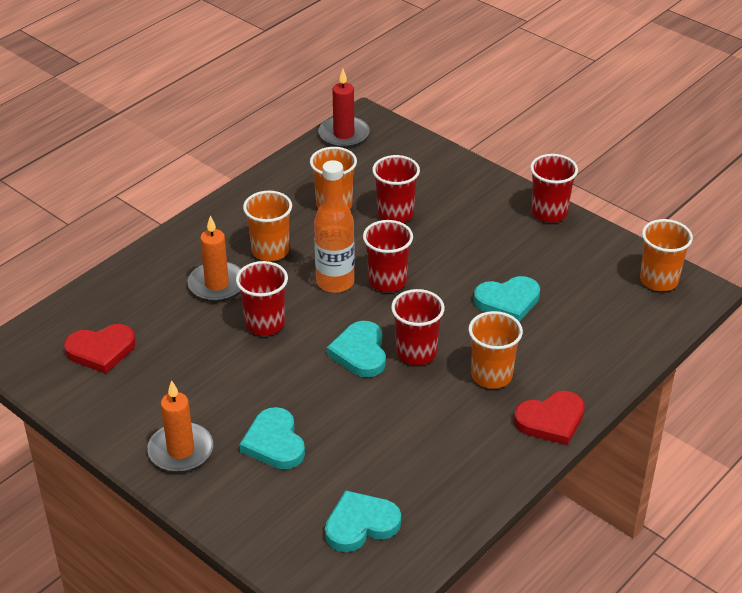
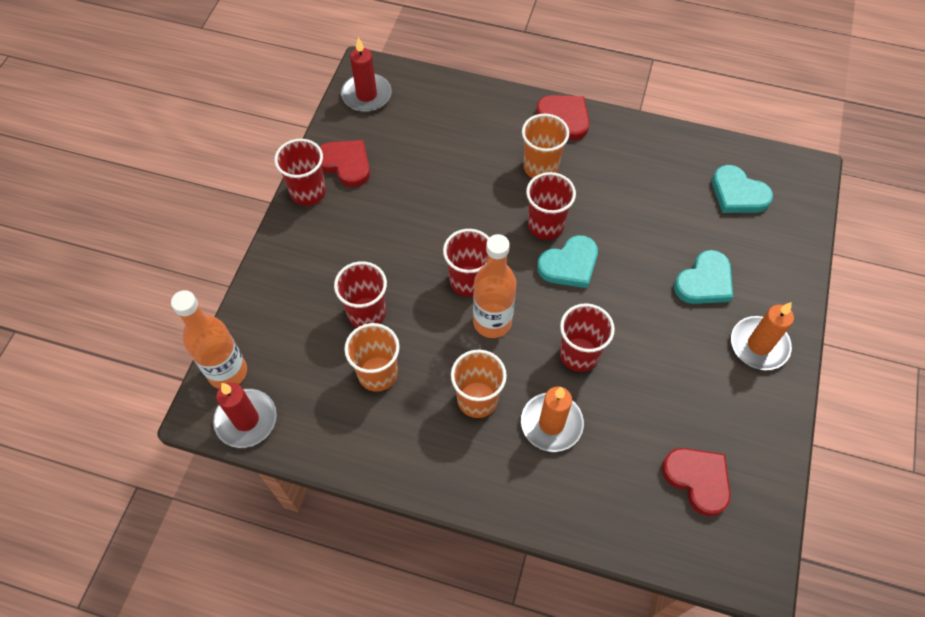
camera: 115 degrees left, 20 degrees up
turquoise heart [474,276,540,322] -> none
orange cup [640,219,693,291] -> red candle [341,37,392,112]
none -> orange bottle [171,290,247,389]
none -> red heart [319,140,370,187]

